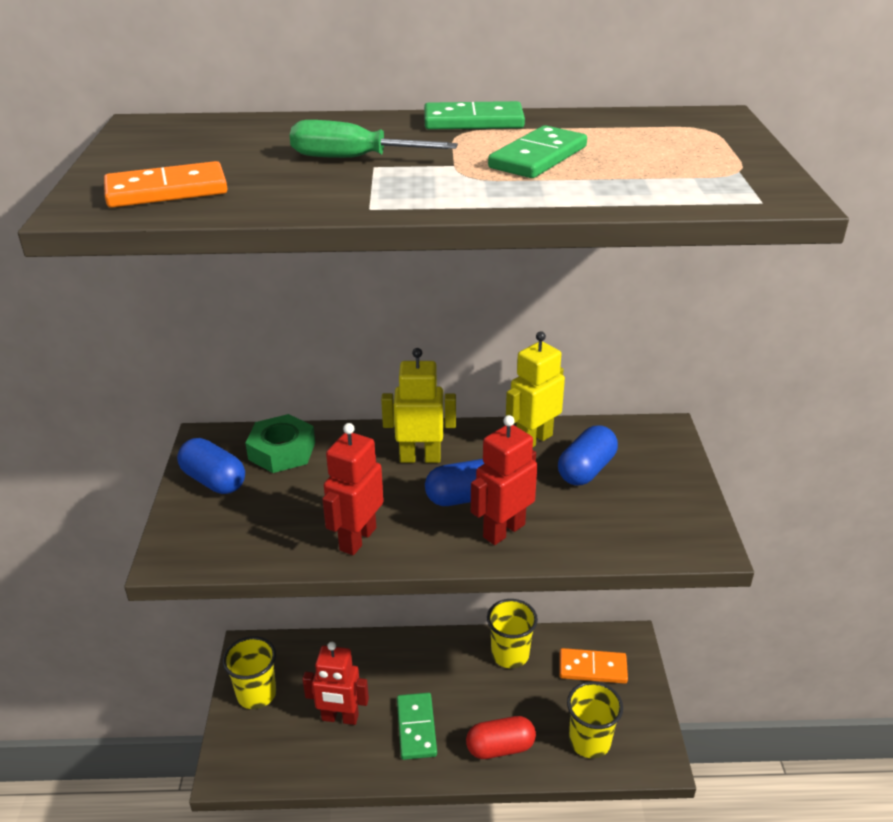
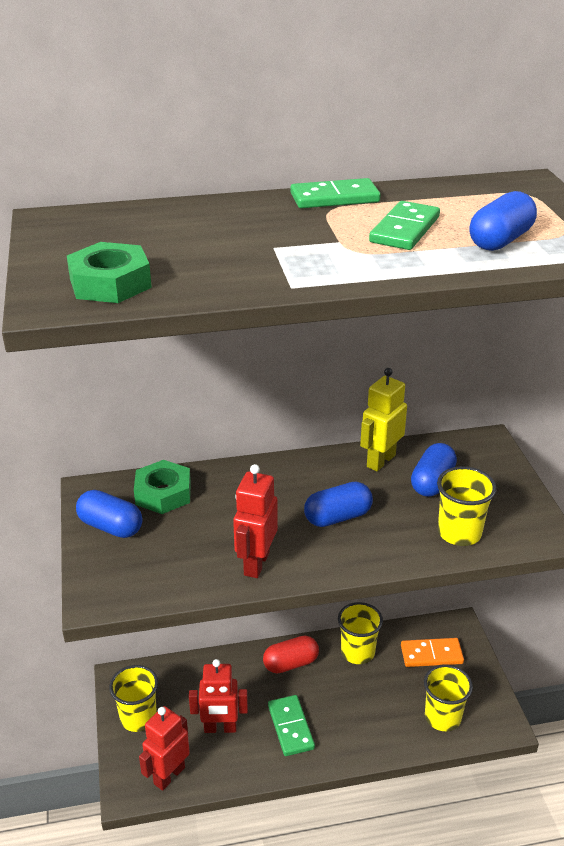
camera: 10 degrees left, 0 degrees up
orange domino [104,161,227,208] -> green nut [67,242,152,303]
green screwdriver [290,120,458,158] -> none
yellow robot [381,348,456,463] -> none
red capsule [466,716,536,759] -> red capsule moved to [263,636,319,673]
red robot [471,415,537,545] -> red robot moved to [139,706,190,791]
none -> yellow cup [437,466,497,546]
none -> blue capsule [470,191,537,251]

